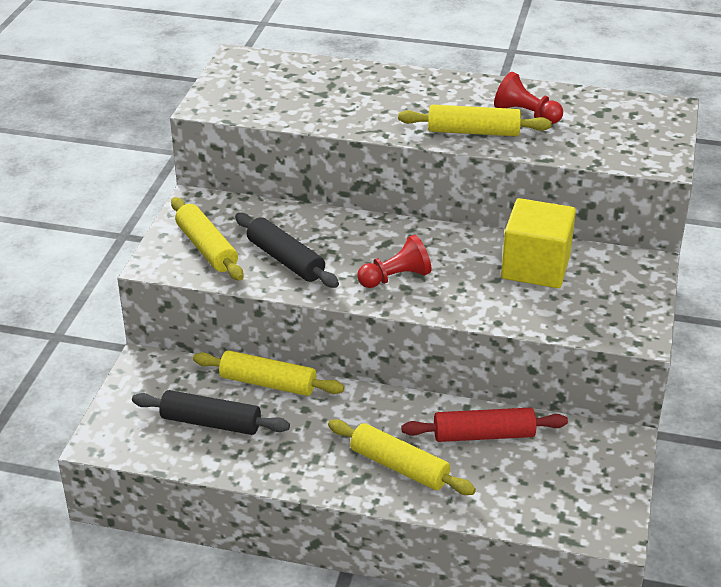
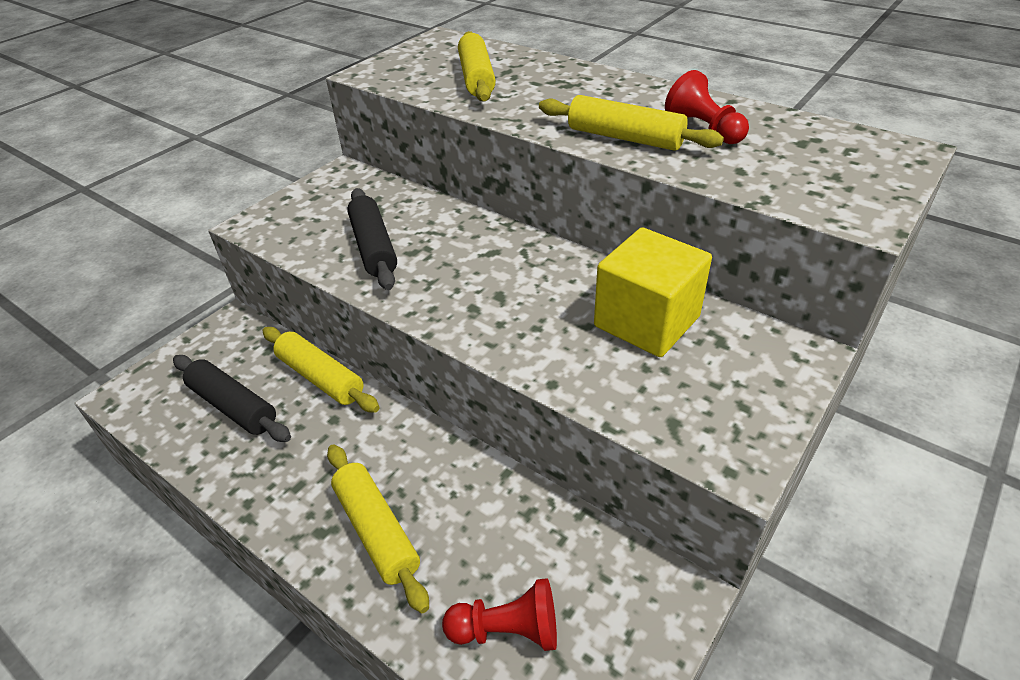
camera: 25 degrees right, 5 degrees up
yellow rolling pin [171,197,244,281] -> yellow rolling pin moved to [458,31,496,102]
red pawn [357,235,431,288] -> red pawn moved to [442,578,557,651]
red rolling pin [402,408,568,442] -> none

